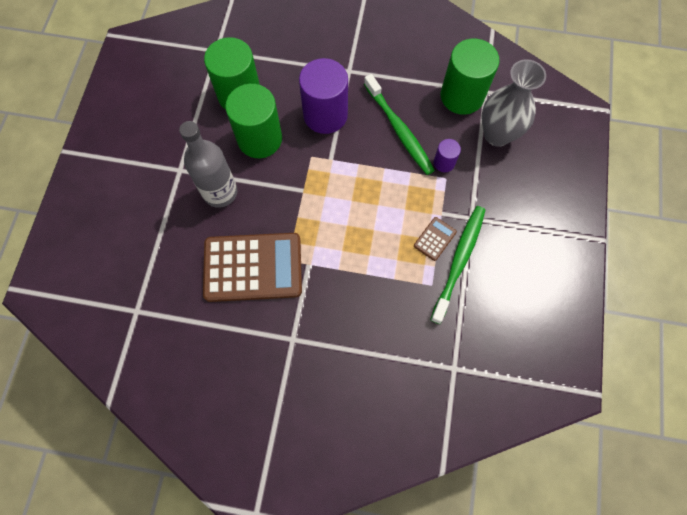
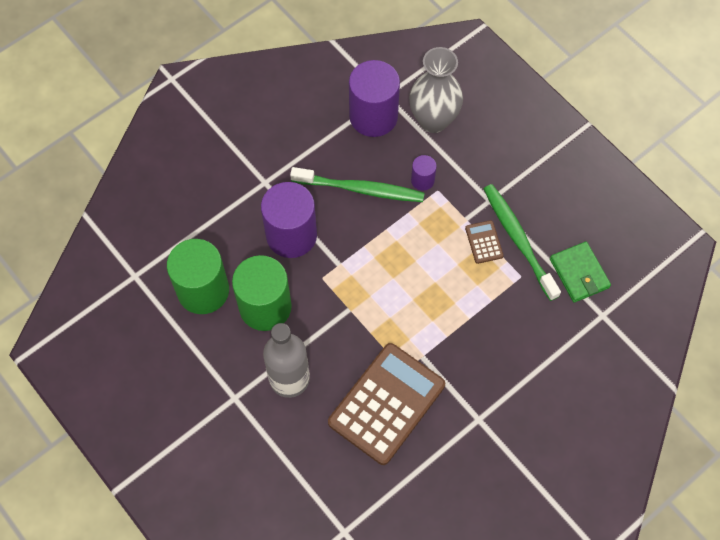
camera: 50 degrees left, 5 degrees down
green cylinder [441,38,499,115] -> purple cylinder [349,60,400,137]
none -> green wallet [550,242,611,303]

